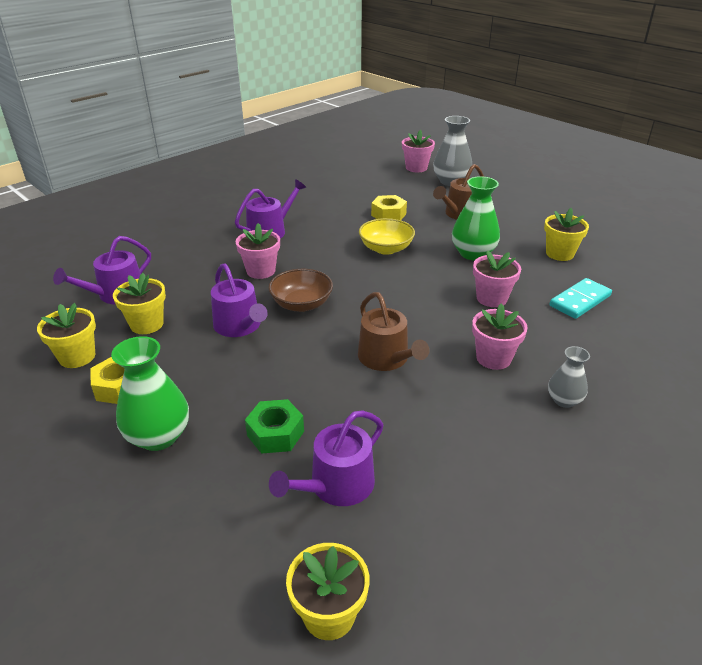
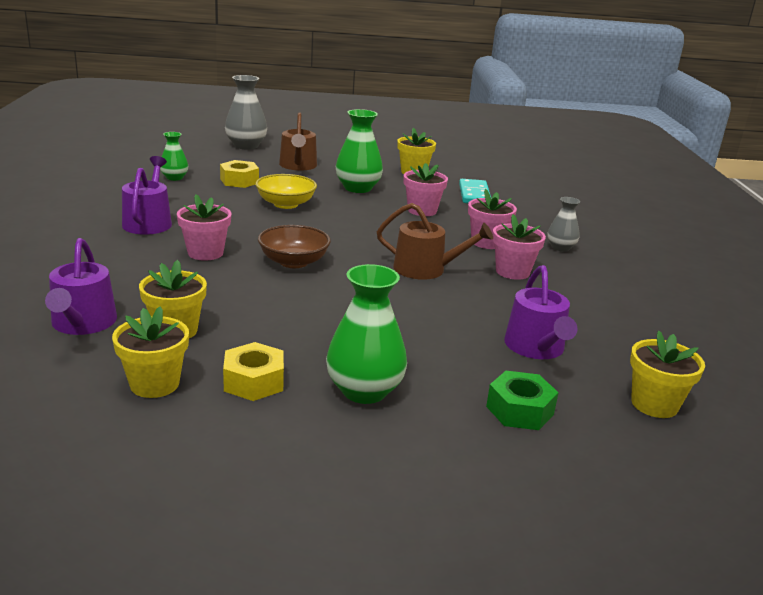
camera: 50 degrees left, 10 degrees down
purple watering can [211,264,268,337] -> none
green nut [245,399,304,454] -> green nut moved to [486,371,559,430]
pink flower pot [402,130,435,172] -> pink flower pot moved to [493,214,546,280]
none -> green vase [160,132,188,181]

